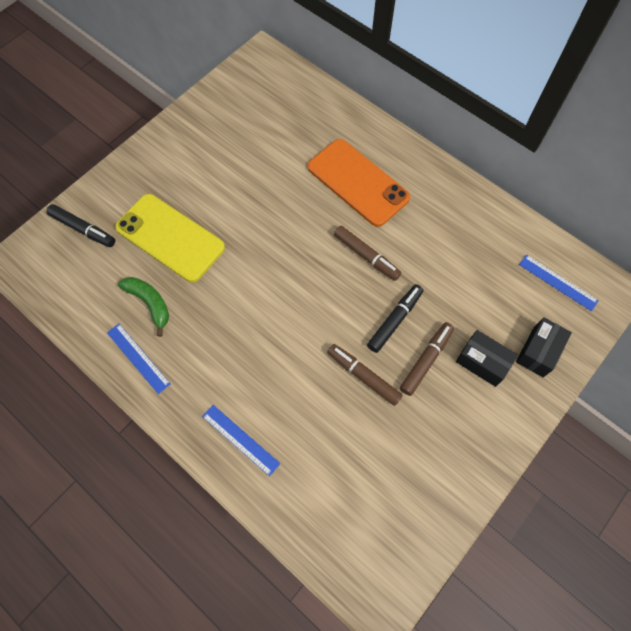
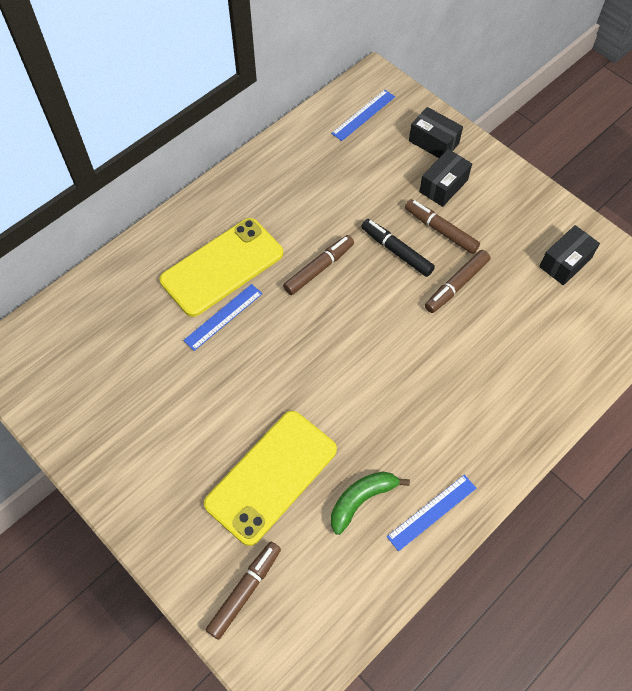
camera: 85 degrees left, 5 degrees down
black marker [46,204,116,247] -> brown marker [206,541,281,640]
blue ruler [202,405,280,477] -> blue ruler moved to [183,284,262,351]
orange phone [308,139,410,227] -> yellow phone [160,218,283,317]
none -> black box [539,225,600,285]

